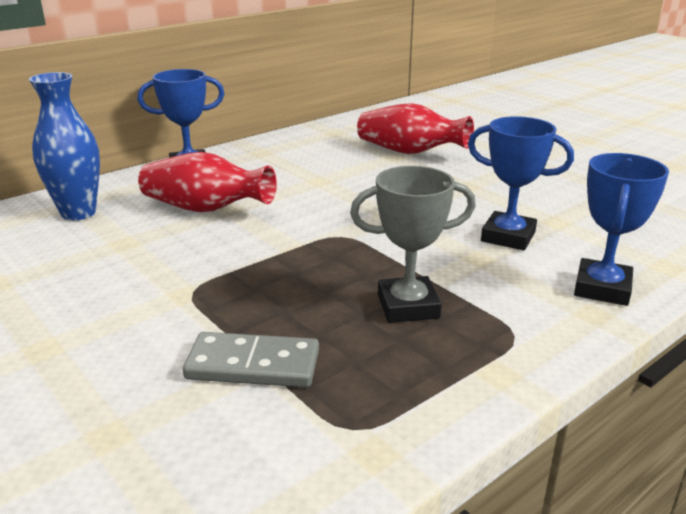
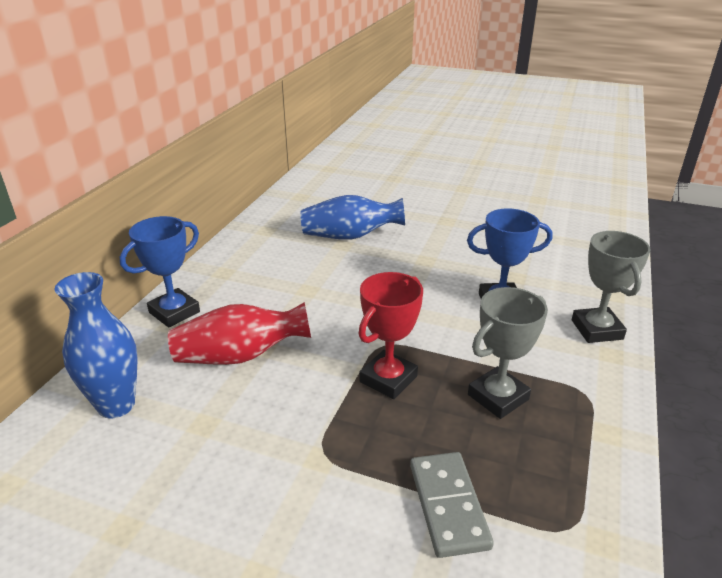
camera: 30 degrees left, 5 degrees up
grey domino [183,332,319,387] -> grey domino turned 75 degrees counterclockwise [410,452,494,558]
red vase [357,103,474,154] -> blue vase [300,195,405,240]
blue trophy [574,153,669,306] -> grey trophy [572,231,651,343]
none -> red trophy [359,272,423,399]

